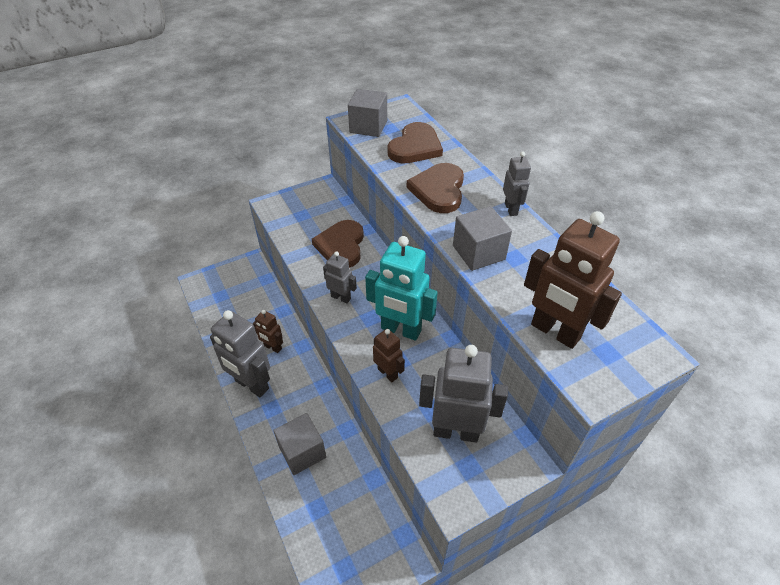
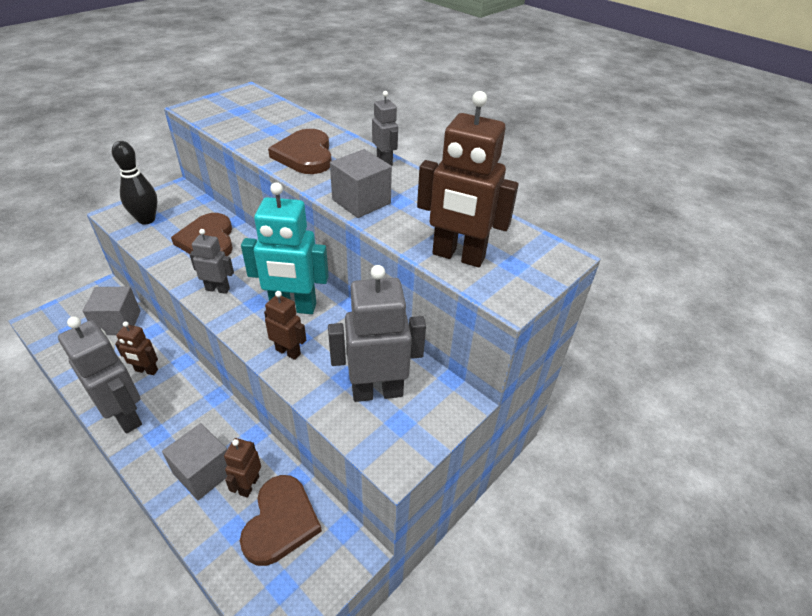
camera: 20 degrees left, 5 degrees down
grey robot [210,310,270,397] -> grey robot turned 150 degrees counterclockwise [58,317,142,434]
grey cube [348,89,387,137] -> grey cube moved to [83,287,141,335]
brown heart [387,122,443,164] -> brown heart moved to [240,475,322,566]
none -> black bowling pin [112,141,157,225]
none -> brown robot [224,438,261,498]

